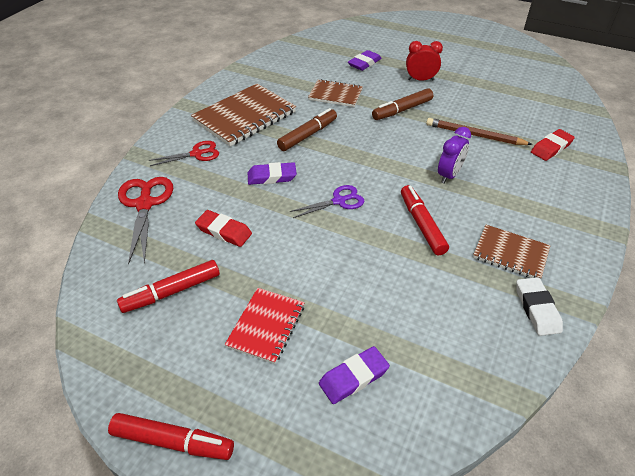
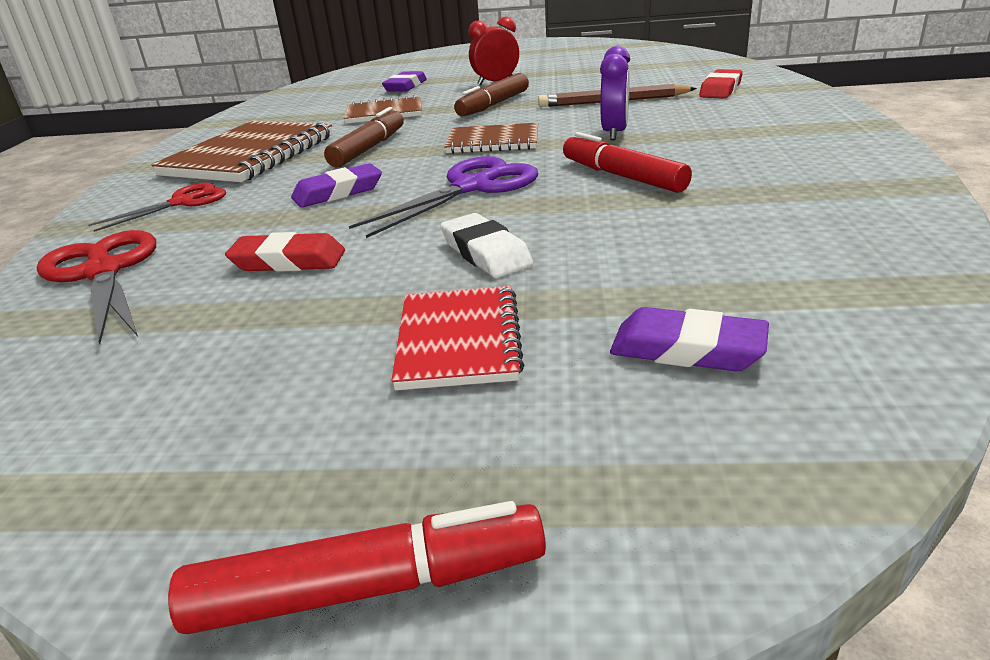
camera: 20 degrees left, 15 degrees down
red marker [117,260,220,313] -> none
purple scissors [290,185,365,218] -> purple scissors [349,156,538,238], size x1.57
purple eraser [319,346,390,404] -> purple eraser turned 75 degrees clockwise [610,307,769,371]
brown notebook [473,225,550,279] -> brown notebook moved to [444,123,538,154]
white eraser [516,277,563,336] -> white eraser moved to [440,213,533,278]

